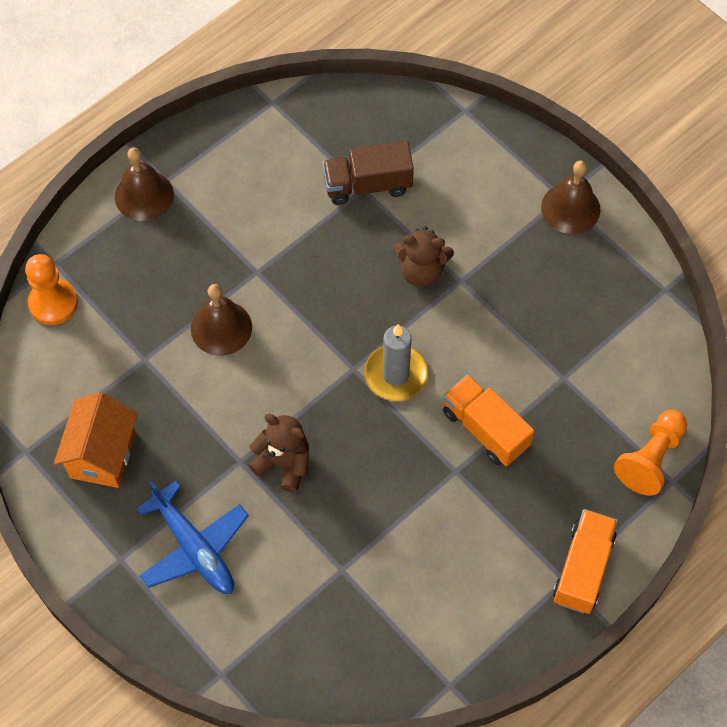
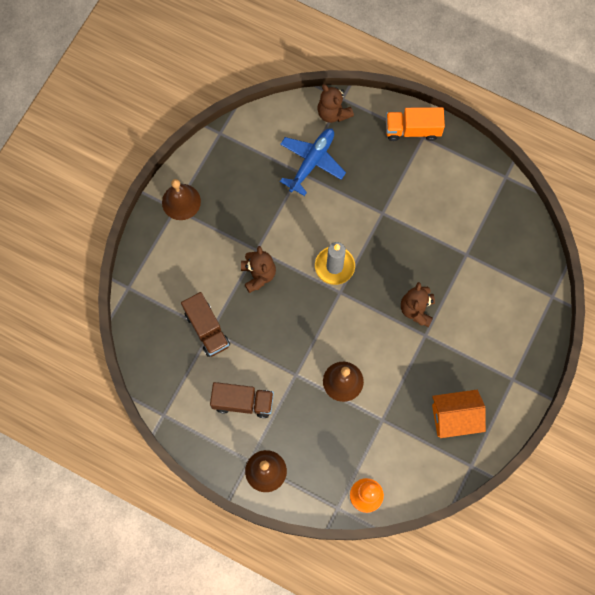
camera: 110 degrees left, 10 degrees up
blue plane [136,481,249,594] -> blue plane moved to [280,129,346,196]
orange truck [443,375,534,466] -> none
orange pawn [614,410,687,496] -> brown teddy bear [317,84,354,123]
none -> brown truck [210,382,274,418]

